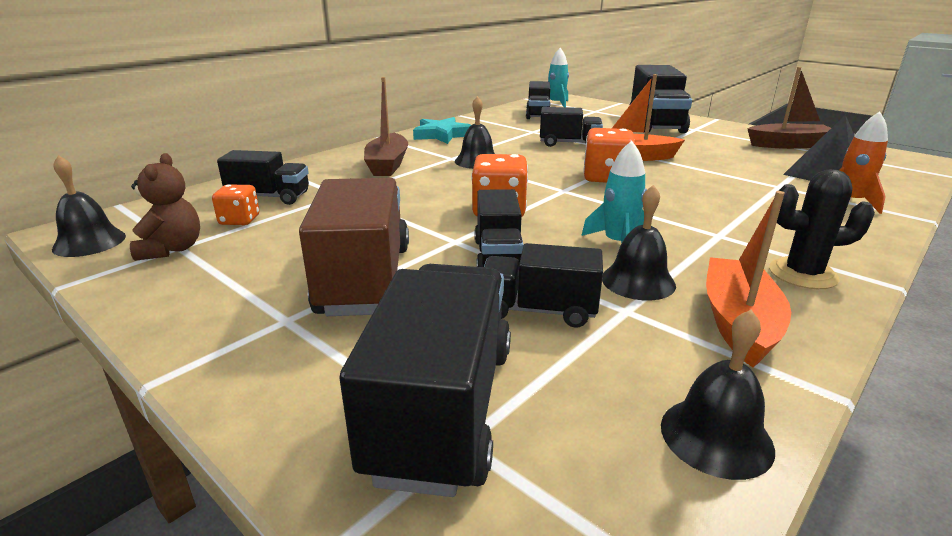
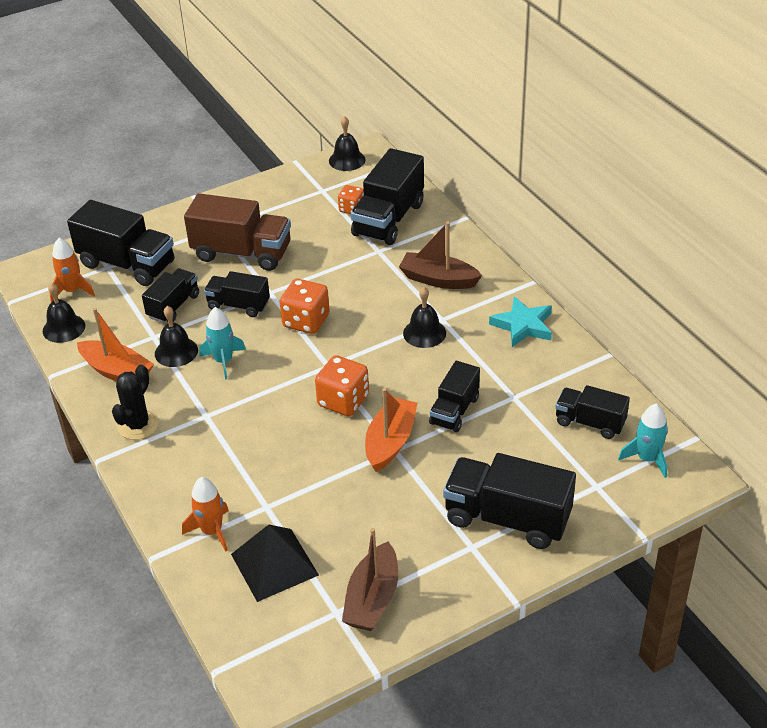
camera: 110 degrees right, 15 degrees up
brown teddy bear [130,153,200,261] -> none
black truck [217,150,309,205] -> black truck [351,148,424,245], size x1.67
none -> orange rocket [50,238,95,302]

